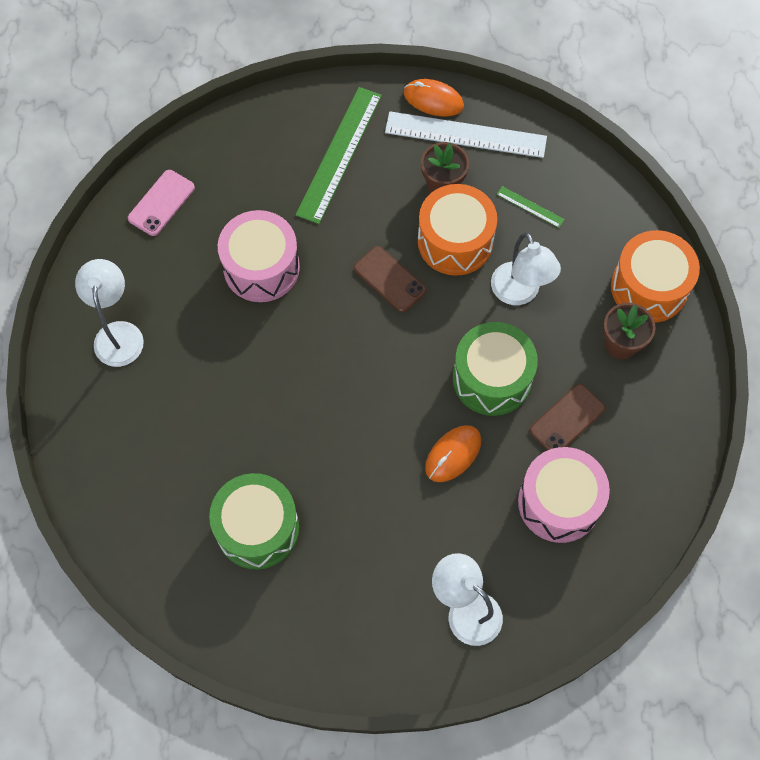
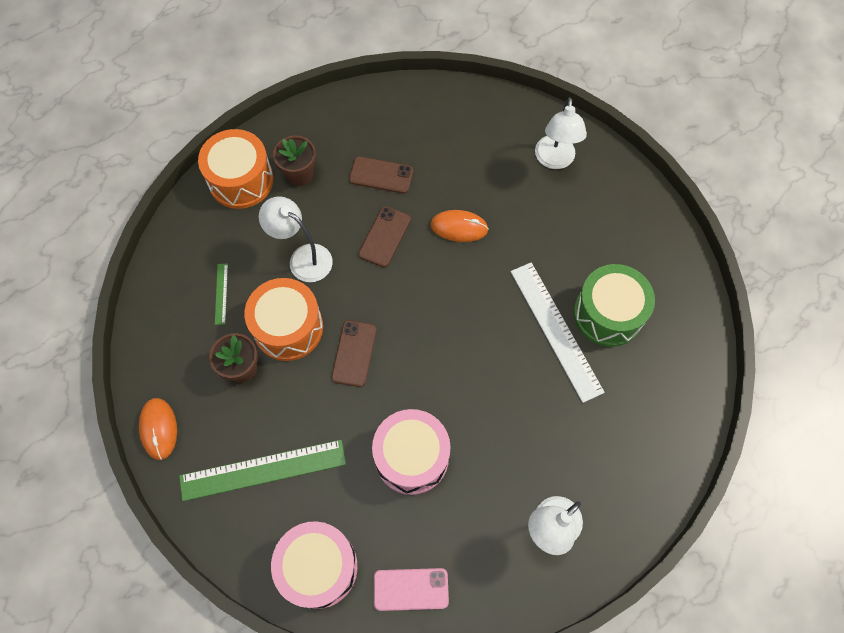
camera: 125 degrees left, 0 degrees up
white ruler [385,111,547,158] -> white ruler moved to [511,262,605,403]
green drum [453,322,538,416] -> brown phone [359,206,411,267]
white lamp [491,232,561,305] -> white lamp turned 90 degrees counterclockwise [259,196,333,282]
pink drum [518,447,610,543] -> pink drum moved to [271,521,358,609]

